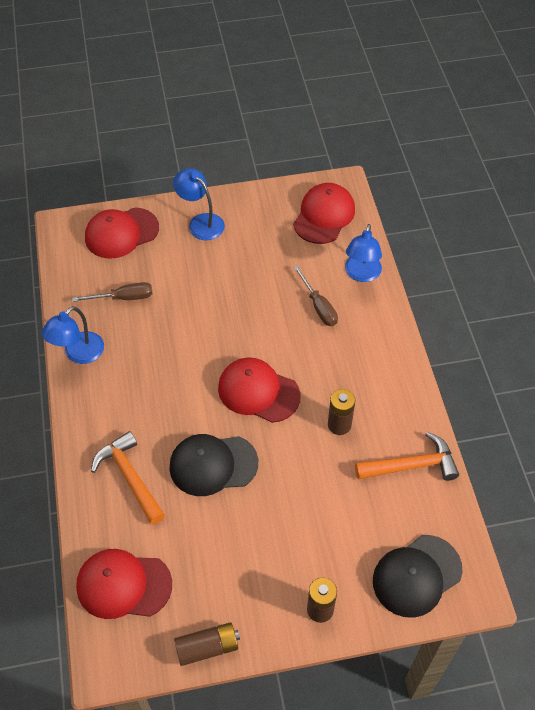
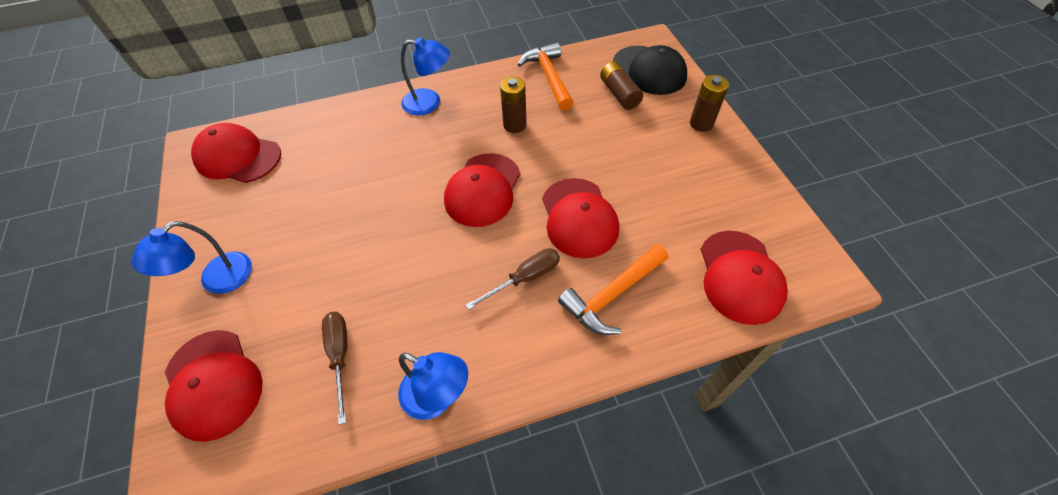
camera: 95 degrees left, 0 degrees up
black cap [169,434,258,496] -> red cap [542,178,619,258]
brown battery [174,622,240,666] -> brown battery moved to [600,62,643,110]
brown screwdriver [293,265,338,326] -> brown screwdriver moved to [466,248,560,310]
blue lamp [345,224,382,282] -> blue lamp moved to [401,37,450,115]

